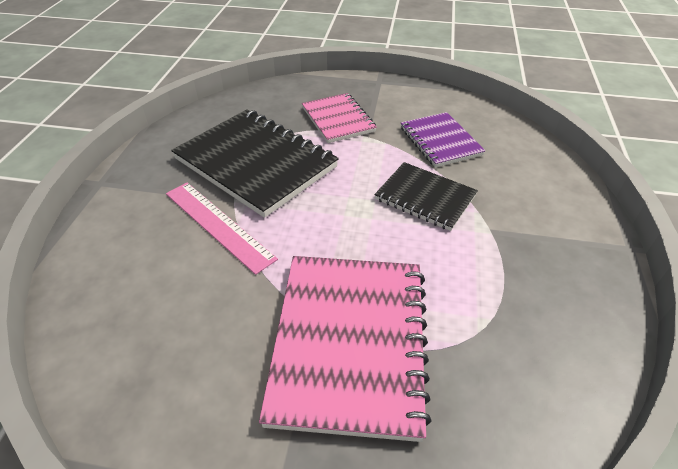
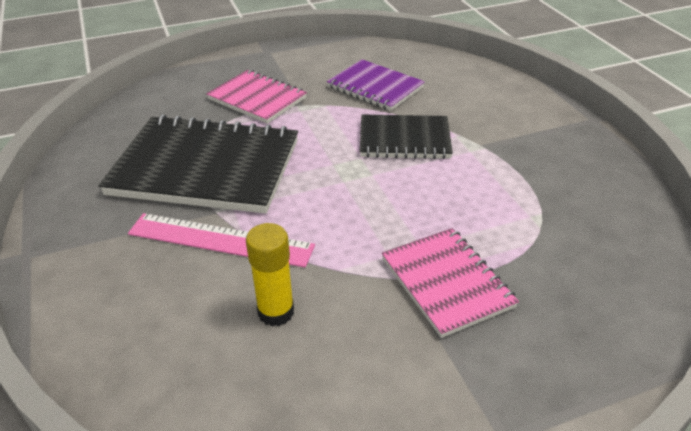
camera: 30 degrees left, 5 degrees down
pink notebook [259,256,432,442] -> pink notebook [382,228,519,338], size x0.58
none -> yellow glue stick [246,223,294,326]

